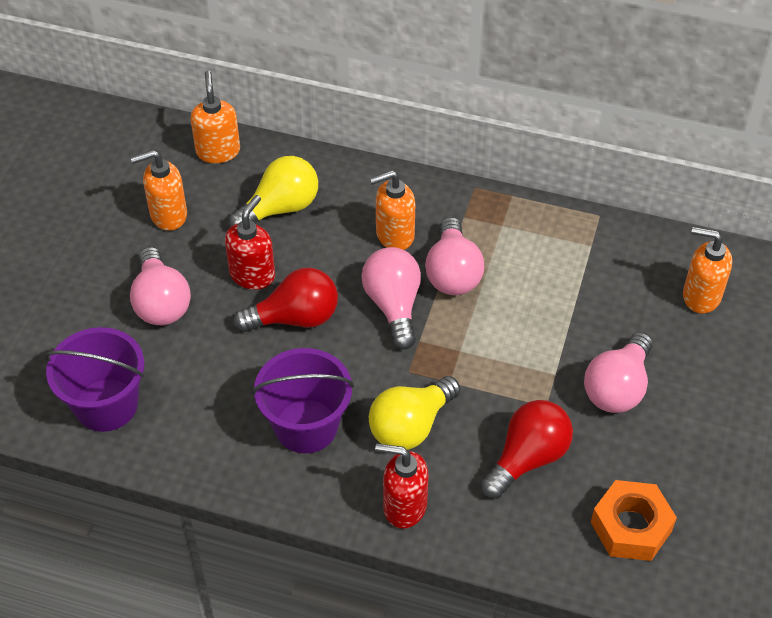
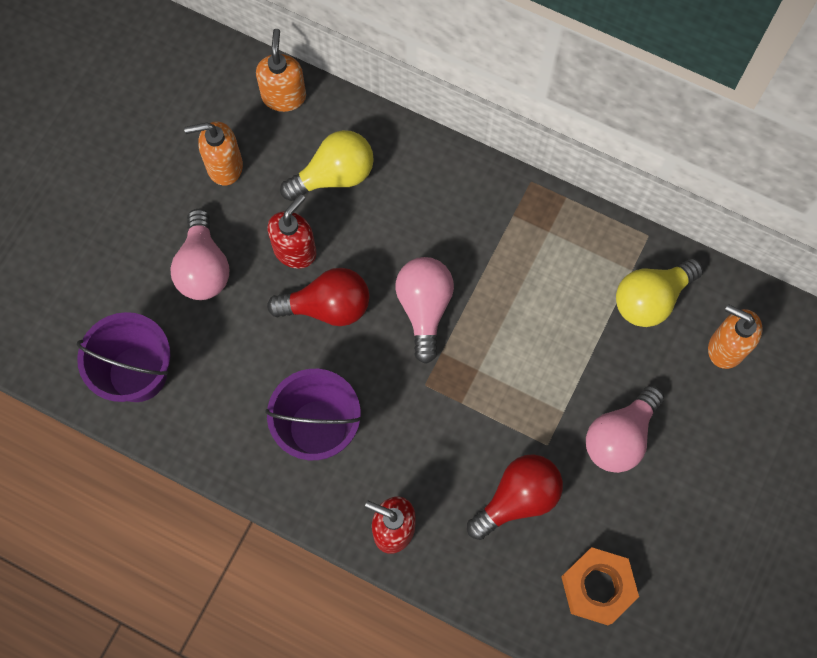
camera: 10 degrees right, 20 degrees up
orange soap dispenser [369,170,415,250] -> none
yellow light bulb [369,376,460,450] -> yellow light bulb moved to [616,258,703,327]
pink light bulb [425,217,484,295] -> none

